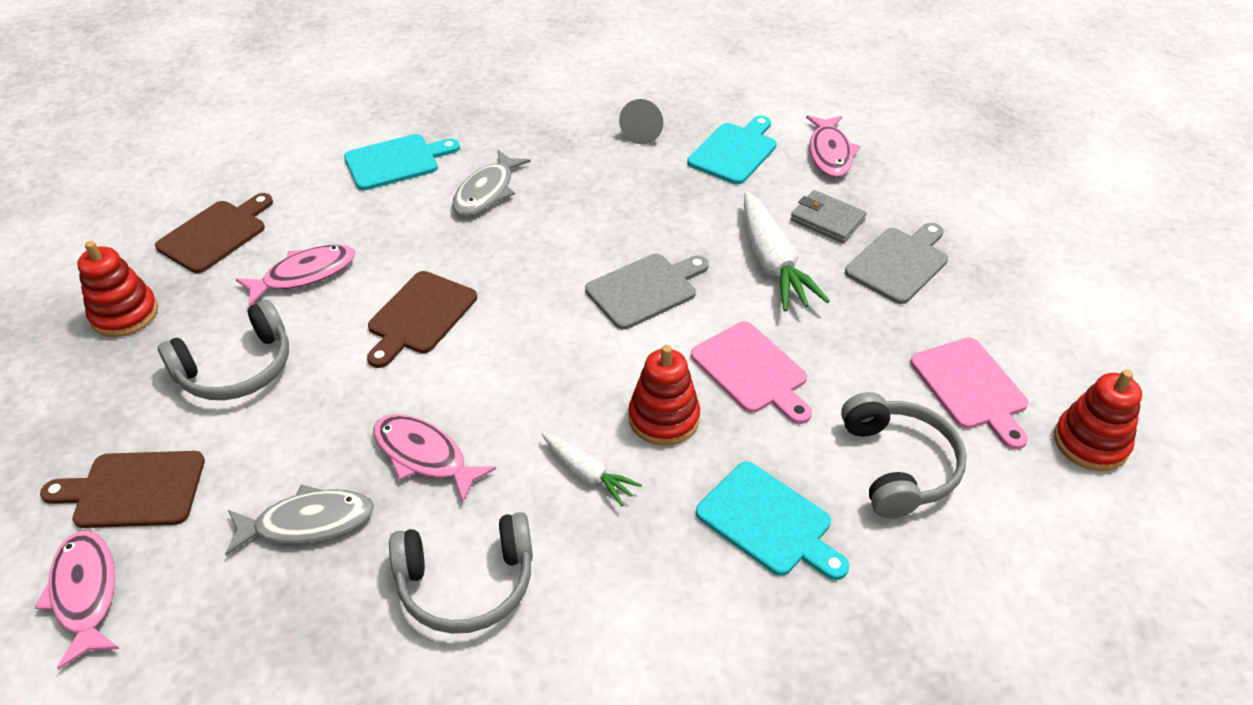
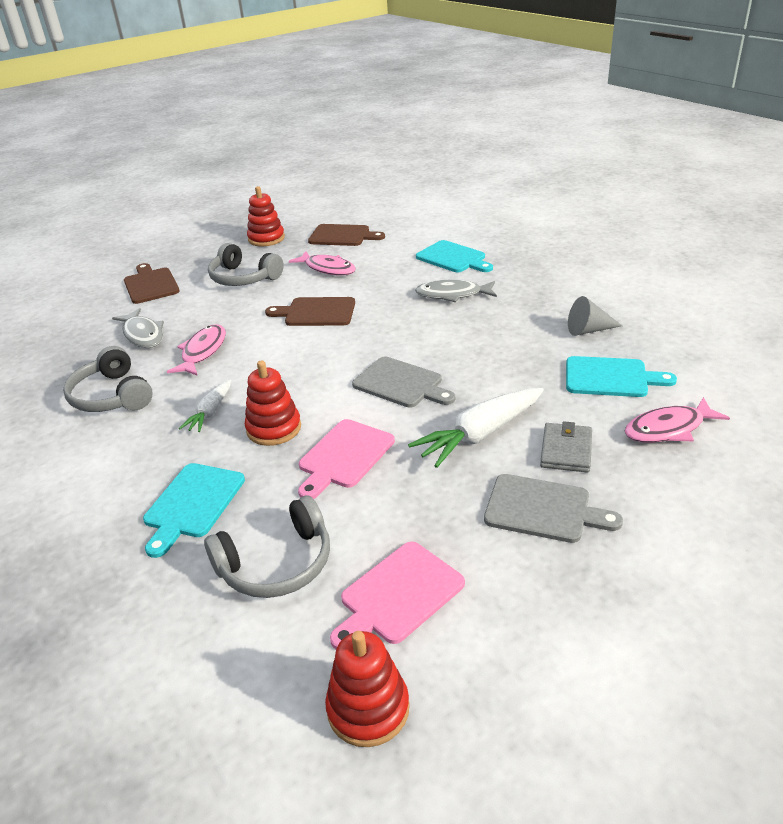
camera: 70 degrees right, 10 degrees down
pink fish [34,531,120,670] -> none

